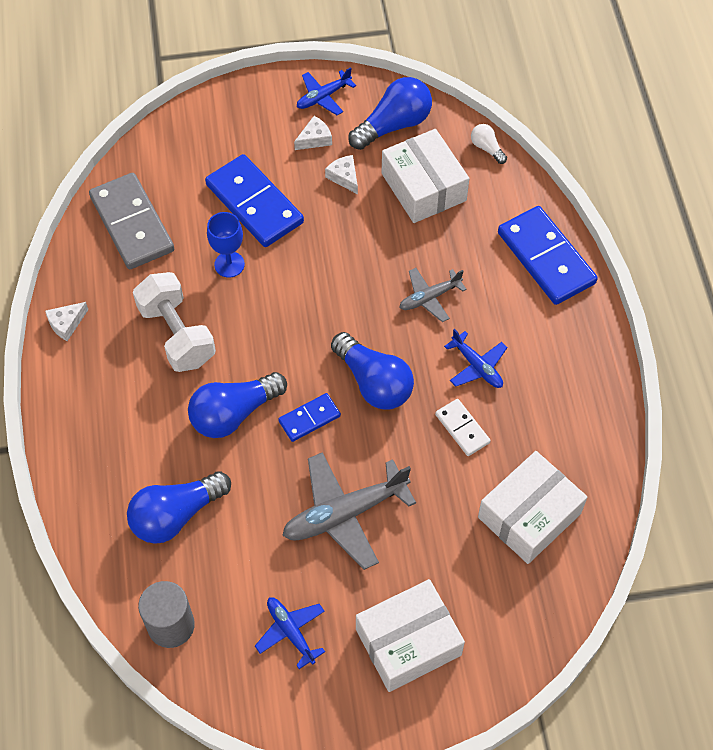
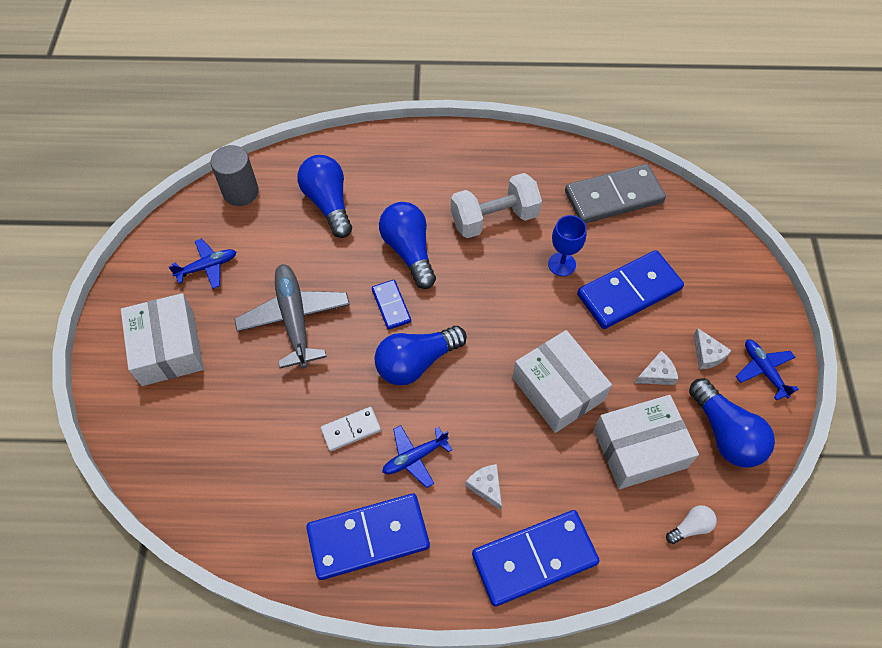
camera: 100 degrees right, 0 degrees up
white cheese [45,302,88,341] -> white cheese moved to [465,464,502,510]
grey plane [399,268,467,322] -> none
white box [478,451,587,564] -> white box moved to [512,330,612,433]
none -> blue domino [306,494,430,580]

